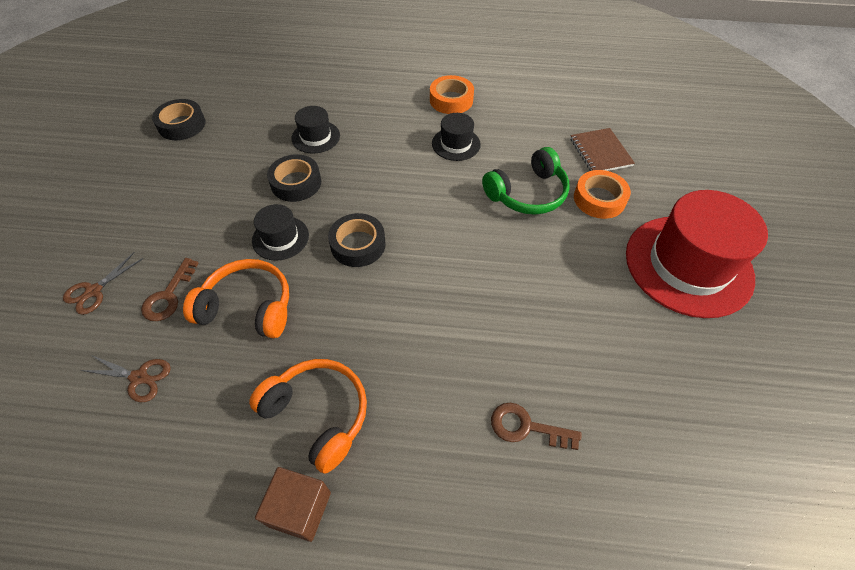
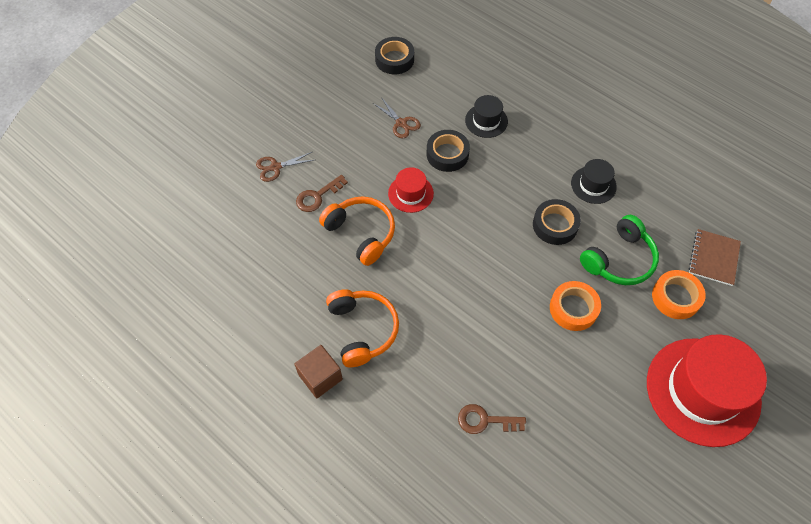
camera: 35 degrees right, 5 degrees up
brown scissors [80,355,171,402] -> brown scissors moved to [373,97,421,138]
black hat [252,204,309,261] -> red hat [388,167,434,213]
black tape [328,213,386,267] -> black tape moved to [533,199,581,245]
orange tape [430,75,474,114] -> orange tape moved to [550,281,601,331]
green headphones [482,147,570,215] -> green headphones turned 45 degrees counterclockwise [580,215,659,285]
brown key [491,403,582,450] -> brown key turned 45 degrees counterclockwise [458,404,526,434]

